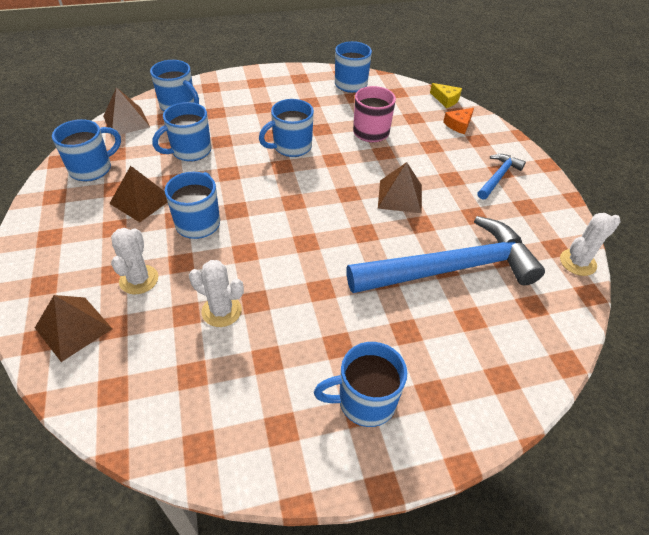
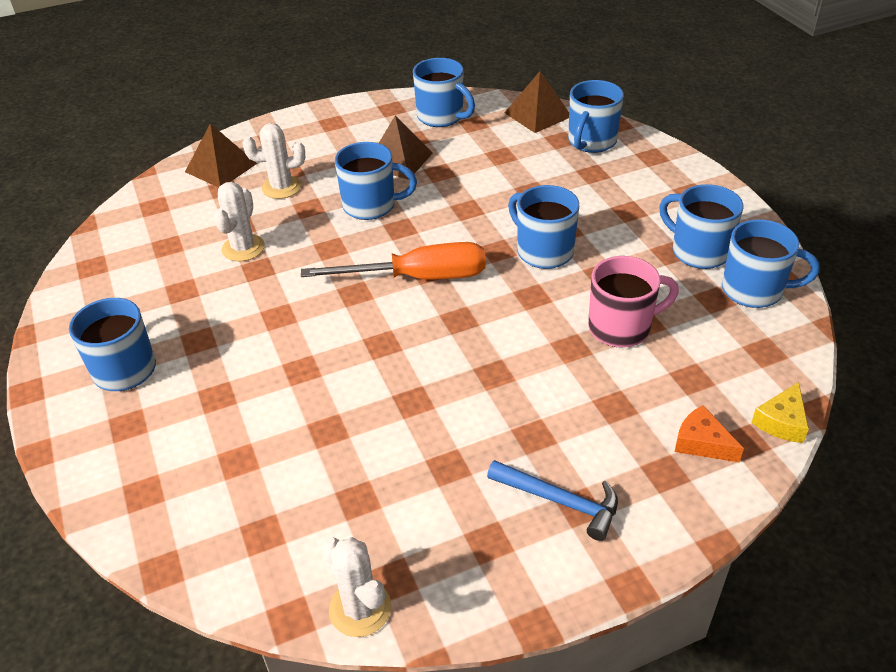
camera: 85 degrees right, 5 degrees down
blue mug [152,102,211,161] -> blue mug moved to [659,184,743,269]
blue hammer [346,216,545,293] -> none
brown pyramid [378,162,422,213] -> none
none -> orange screwdriver [301,242,486,279]

